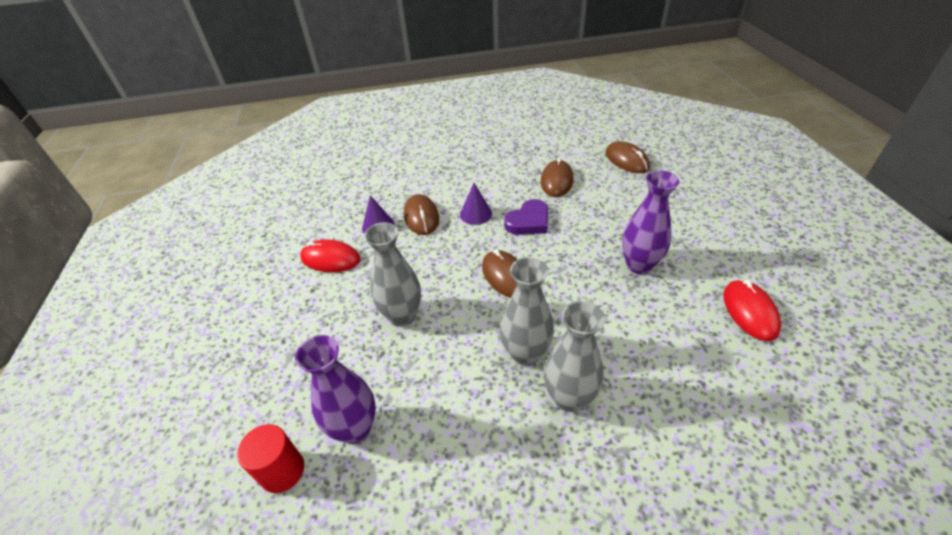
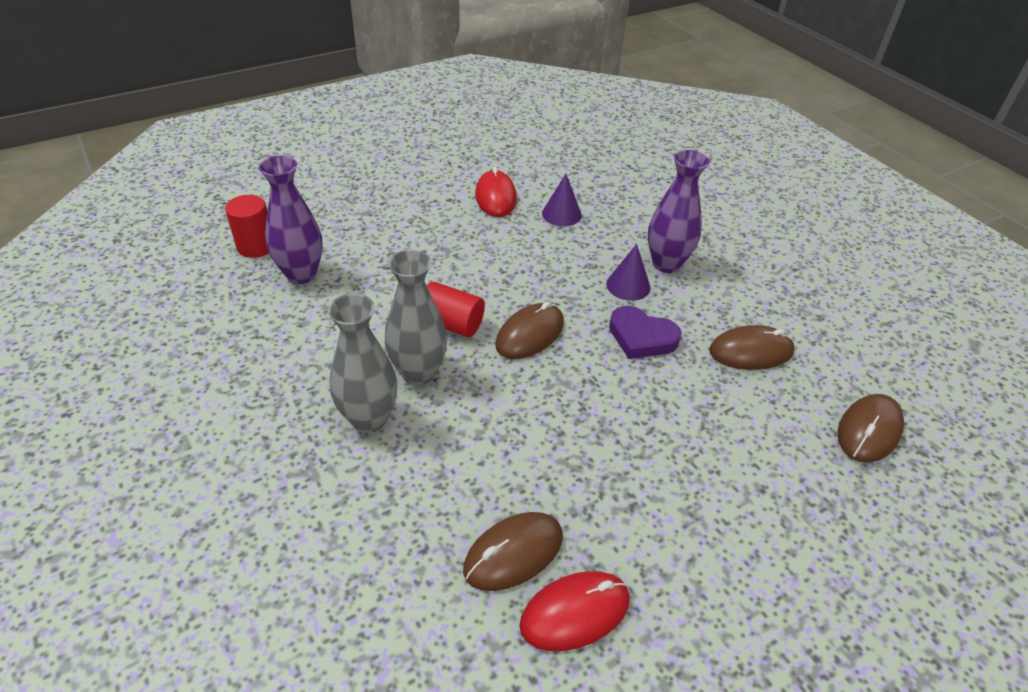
camera: 65 degrees right, 0 degrees up
grey vase [364,222,421,327] -> none
brown mouse [404,194,439,235] -> brown mouse moved to [463,512,563,591]
purple vase [622,170,679,274] -> purple vase moved to [648,150,709,273]
none -> red cylinder [426,282,485,337]

